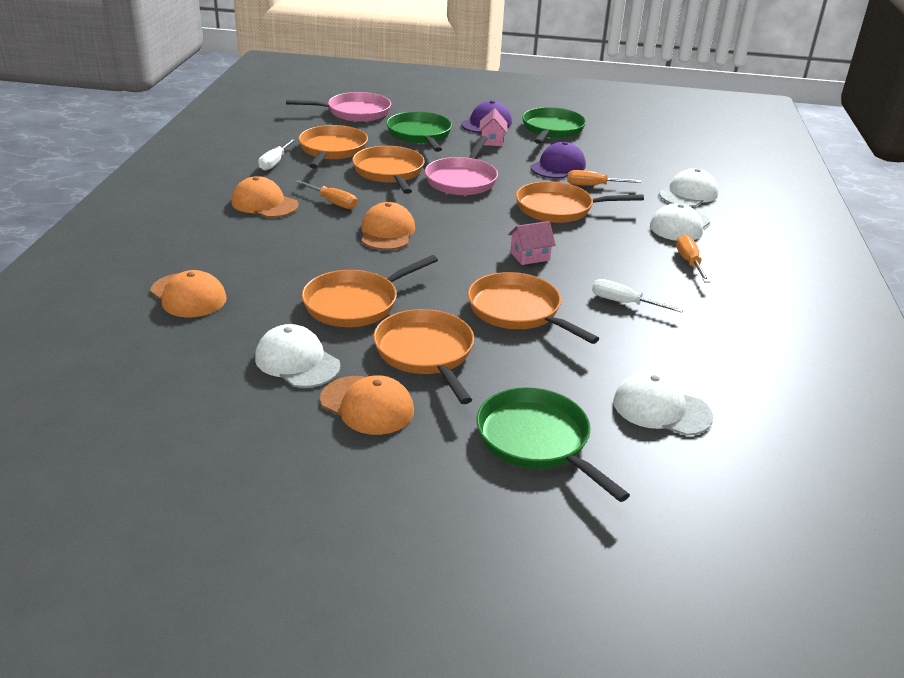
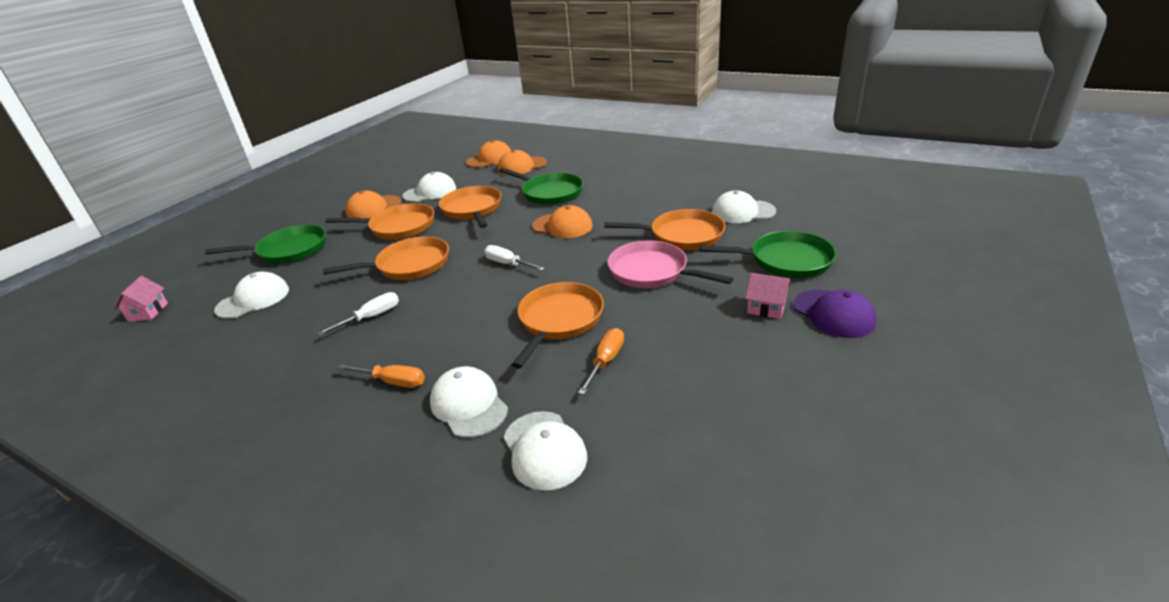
camera: 115 degrees right, 0 degrees up
orange cap [231,176,299,218] -> orange cap moved to [466,140,511,168]
white screwdriver [258,139,296,171] -> white screwdriver moved to [484,245,545,271]
pink pan [286,92,391,122] -> none
orange screwdriver [296,180,357,209] -> none
orange pan [299,125,368,168] -> white cap [712,191,776,223]
pink house [508,221,556,265] -> pink house moved to [114,276,168,322]
green pan [522,107,586,144] -> green pan moved to [499,168,583,205]
purple cap [531,142,586,179] -> none

